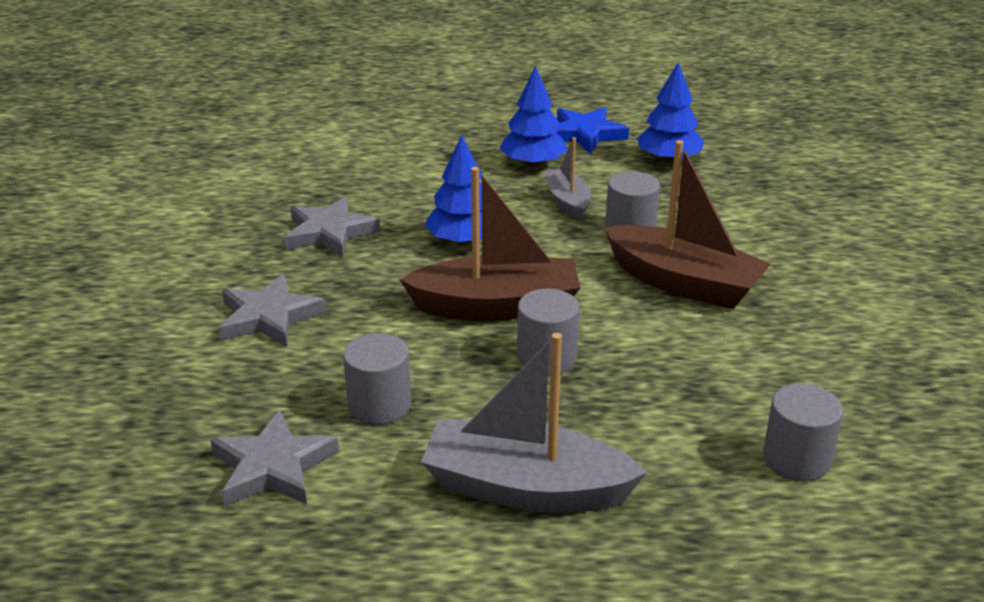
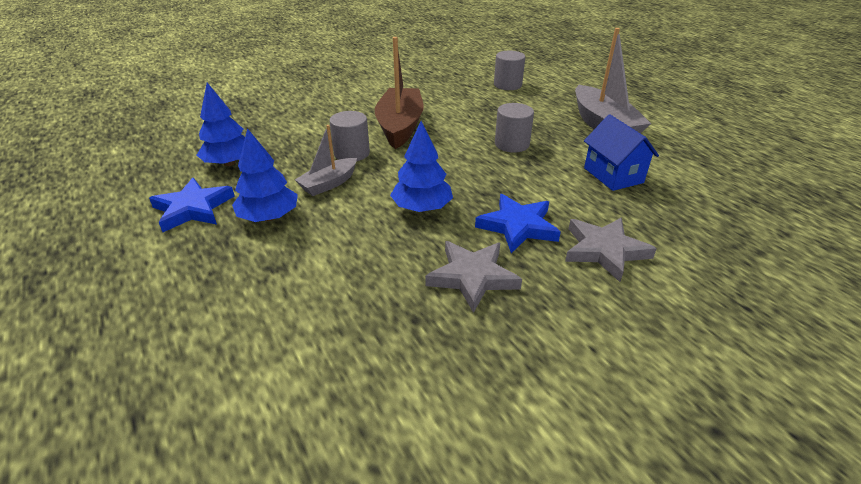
camera: 120 degrees left, 5 degrees up
grey star [210,410,339,506] -> none
grey cylinder [343,333,411,425] -> blue house [584,114,659,191]
brown boat [399,167,580,321] -> none
none -> blue star [475,194,561,253]

